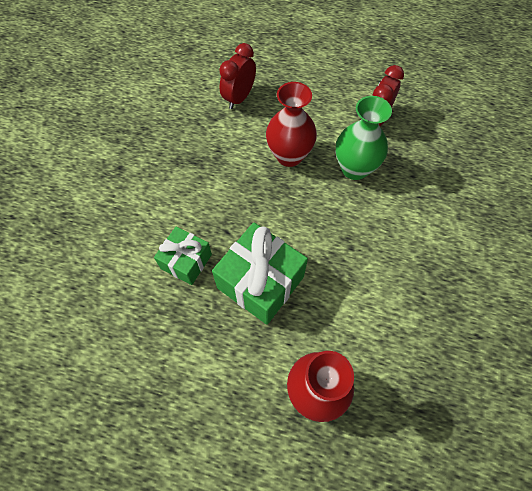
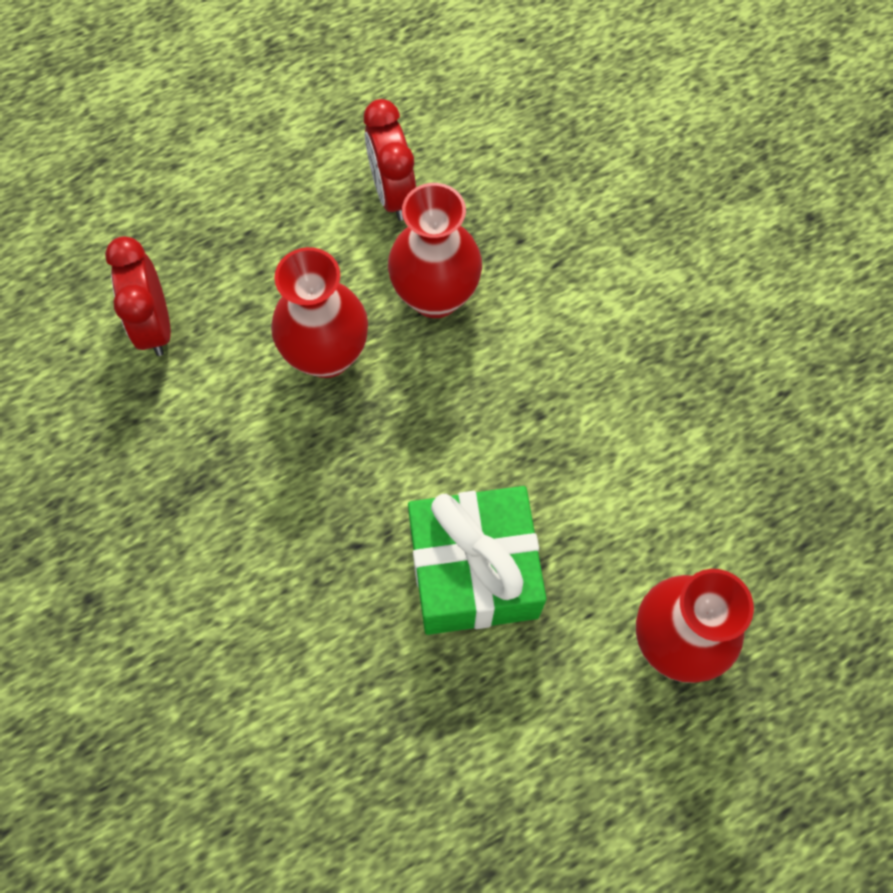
camera: 45 degrees left, 5 degrees up
green gift [154,226,212,285] -> none
green vase [336,96,392,180] -> red vase [388,183,482,318]

